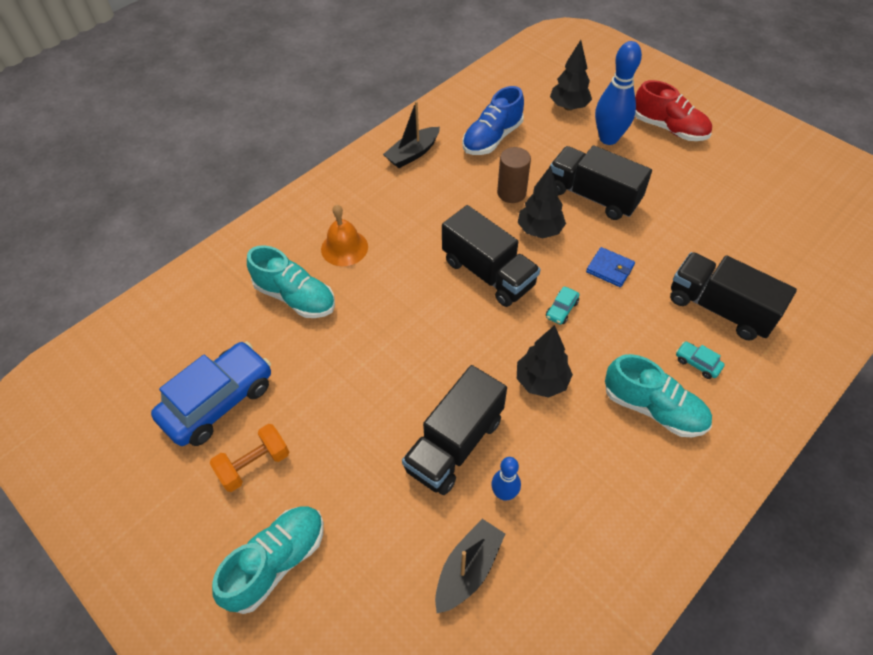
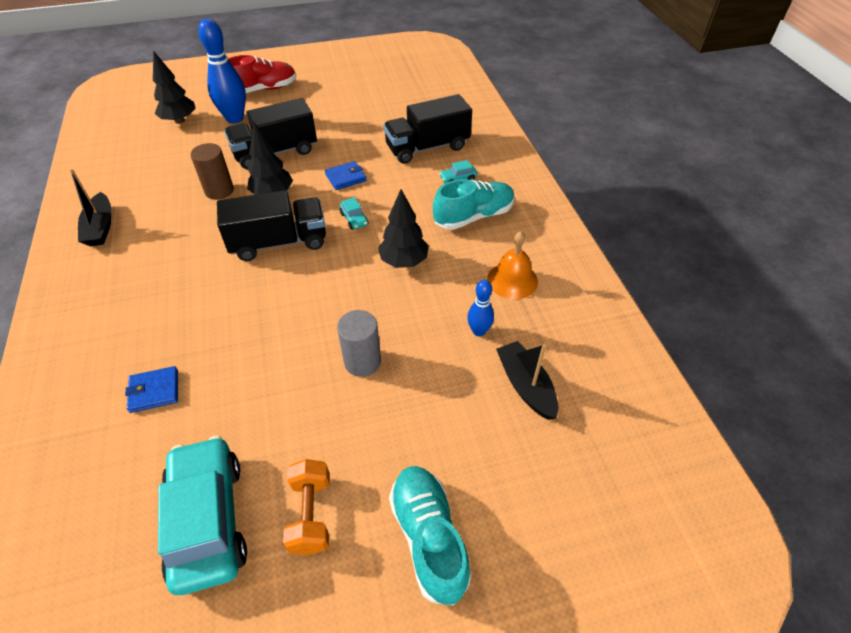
camera: 60 degrees left, 5 degrees down
blue car [151,341,271,446] -> turquoise car [158,436,247,595]
turquoise shoe [247,245,335,318] -> blue wallet [125,366,178,413]
orange bell [321,204,368,266] -> orange bell moved to [487,231,538,299]
black truck [402,365,507,495] -> none
blue shoe [462,86,524,155] -> none
none -> grey cylinder [337,310,381,377]

